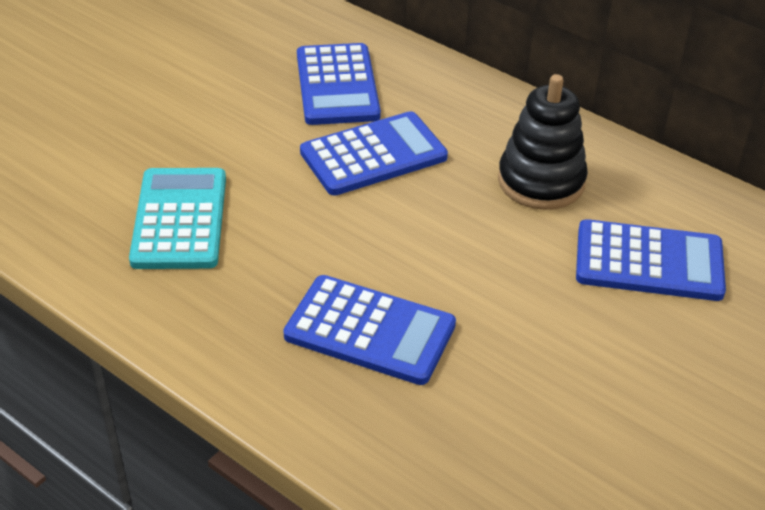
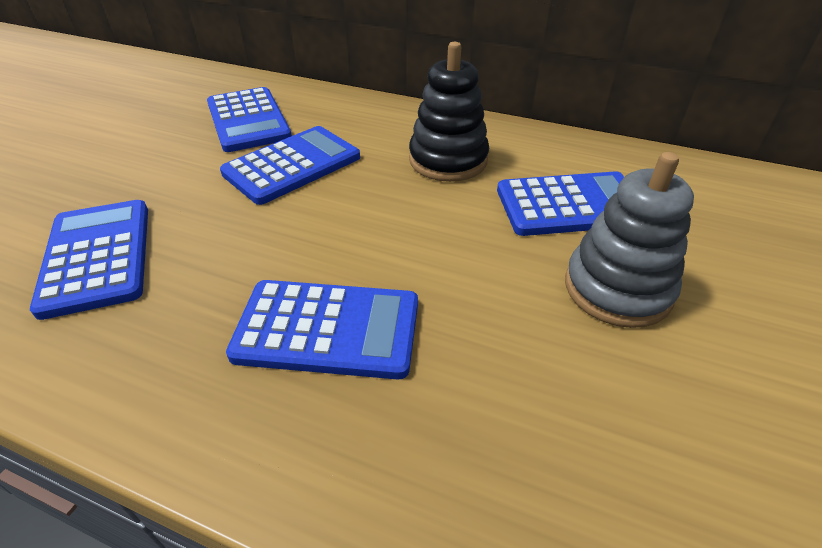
camera: 15 degrees left, 0 degrees up
turquoise calculator [129,168,226,269] -> blue calculator [30,200,148,320]
none -> grey stacking toy [565,152,694,328]

